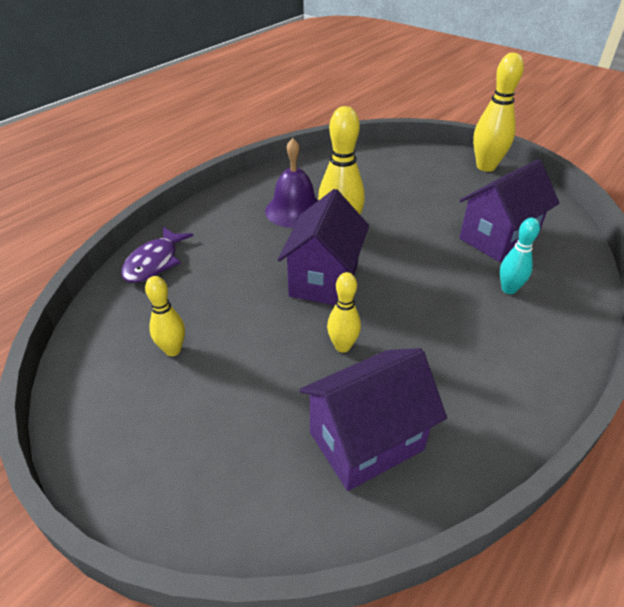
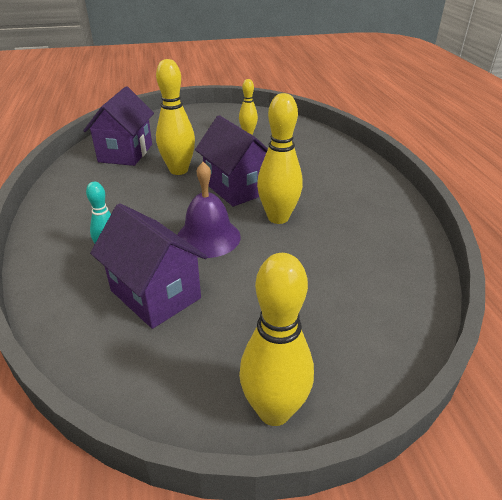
camera: 130 degrees right, 5 degrees down
purple fish [121,227,194,283] -> none
purple bell [265,138,318,228] -> purple bell moved to [177,162,241,258]
yellow bowling pin [327,272,361,352] -> yellow bowling pin [156,59,195,175], size x1.72
purple house [459,159,559,262] -> purple house turned 45 degrees counterclockwise [90,203,207,329]

